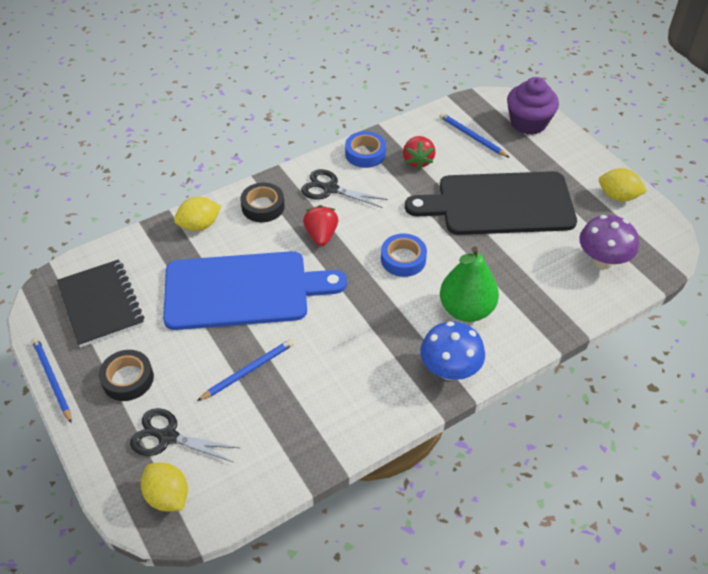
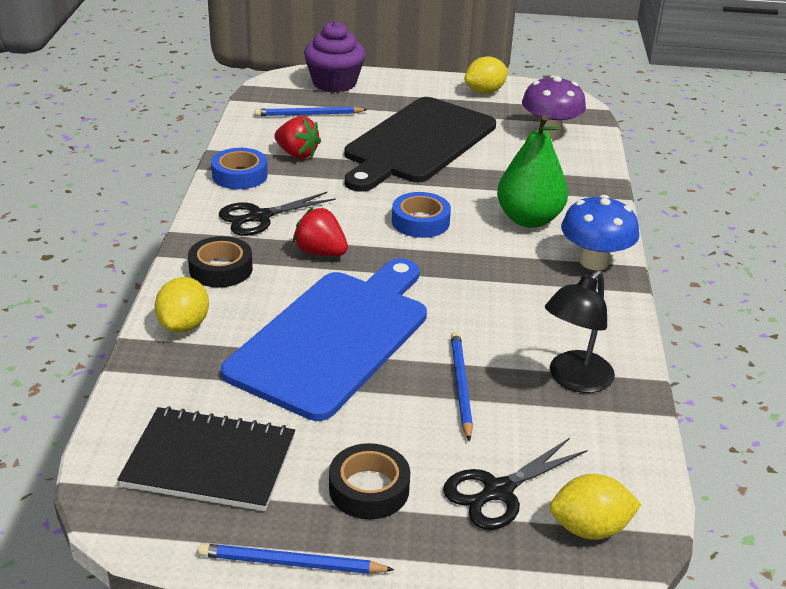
camera: 55 degrees left, 15 degrees down
none -> black lamp [545,270,615,393]

